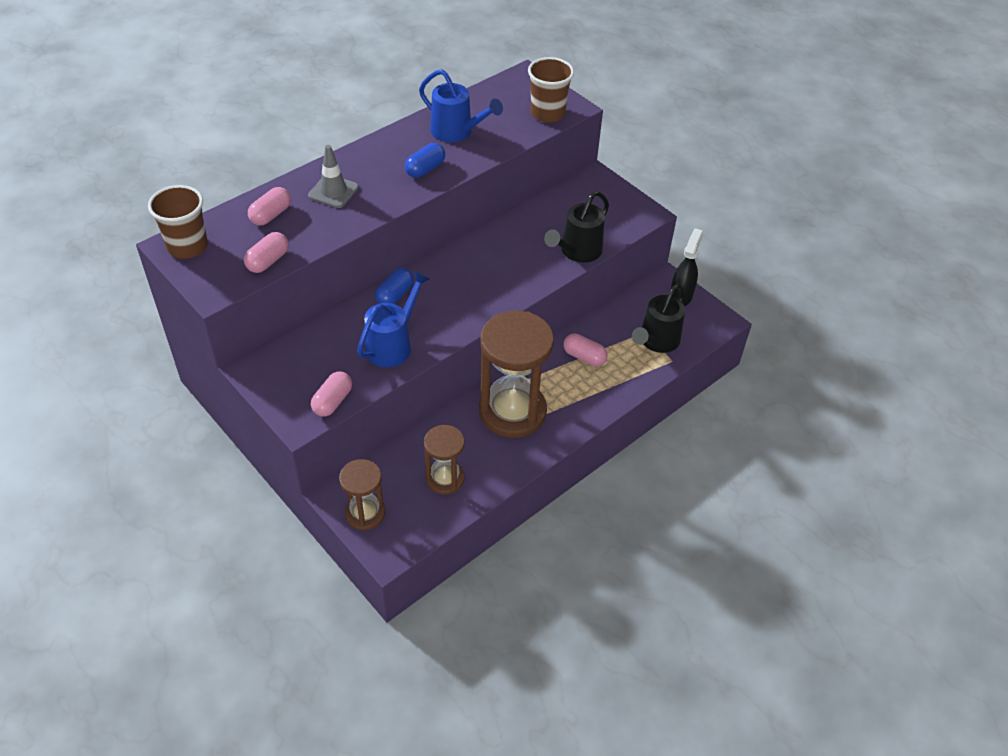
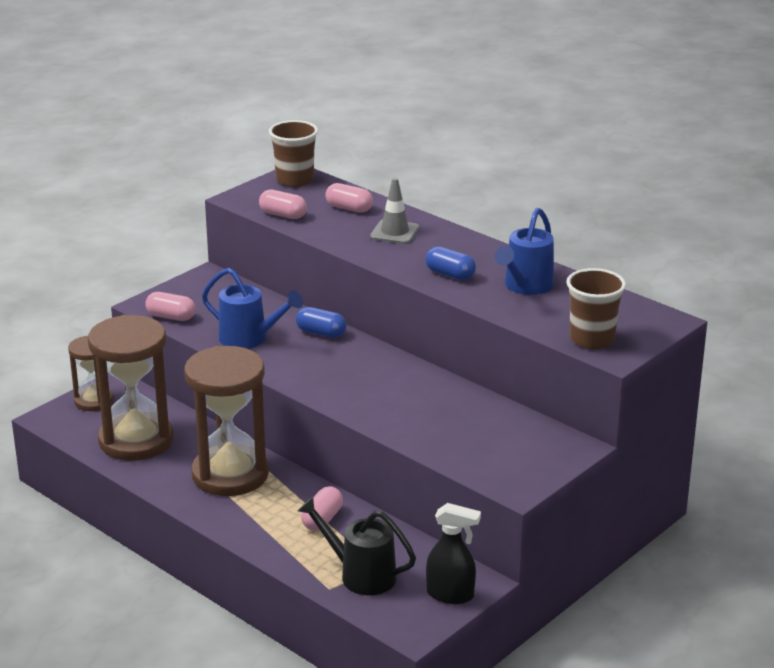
camera: 85 degrees right, 20 degrees down
brown hourglass [424,425,465,495] -> brown hourglass [88,315,173,461], size x1.84
black watering can [544,191,609,263] -> none

